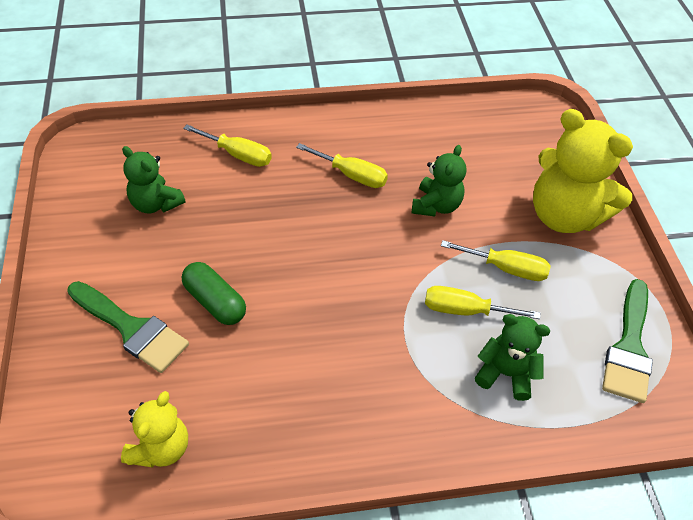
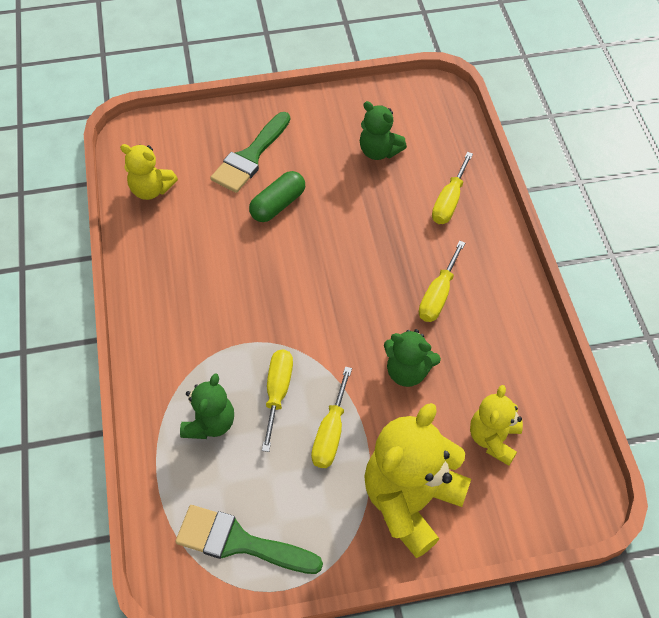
camera: 90 degrees right, 5 degrees up
green teddy bear [122,146,185,213] -> green teddy bear turned 90 degrees counterclockwise [360,101,407,160]
none -> yellow teddy bear [470,385,523,466]

